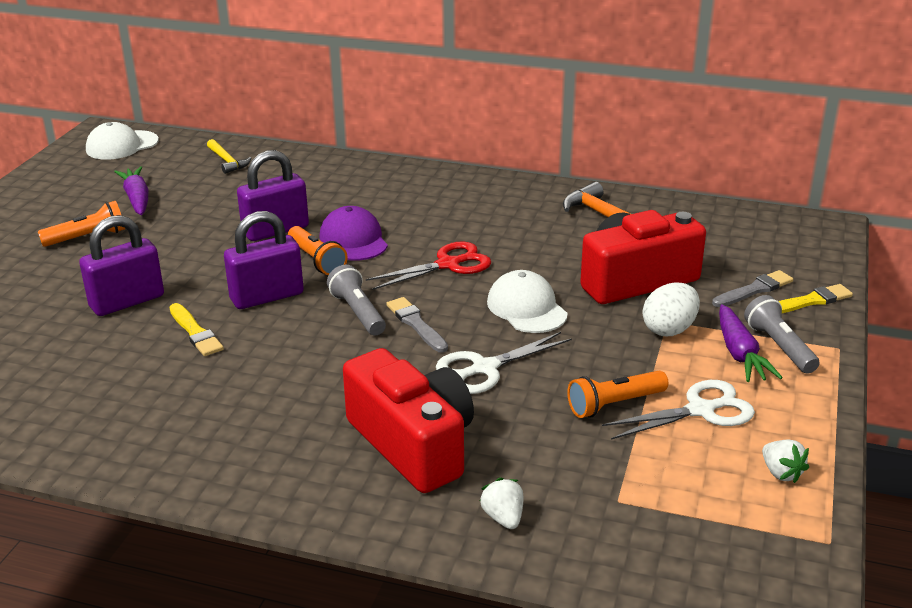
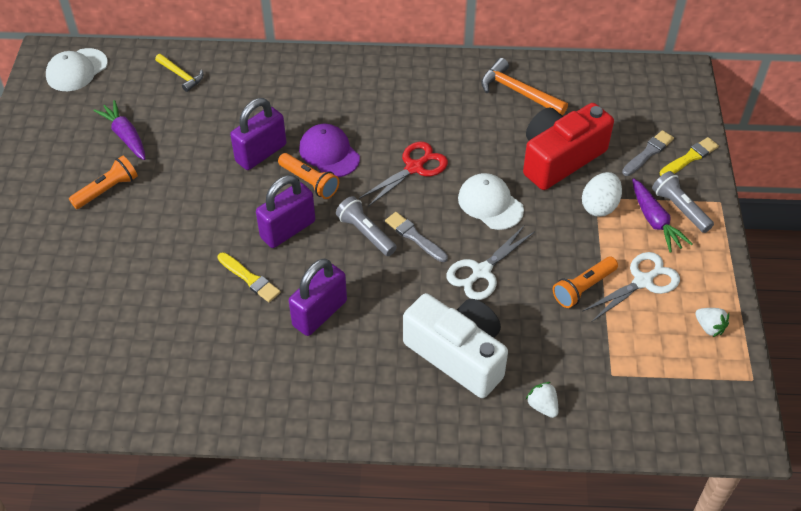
camera: 15 degrees left, 20 degrees up
purple padlock [79,215,164,316] -> purple padlock moved to [289,259,347,336]
red camera [343,348,474,493] -> white camera [403,293,508,398]

